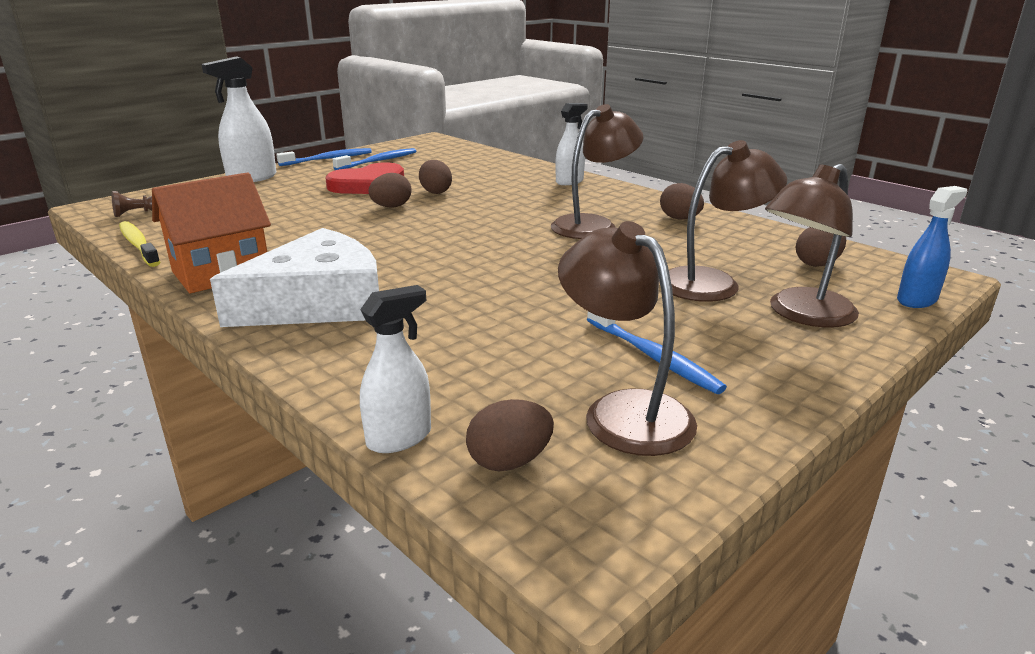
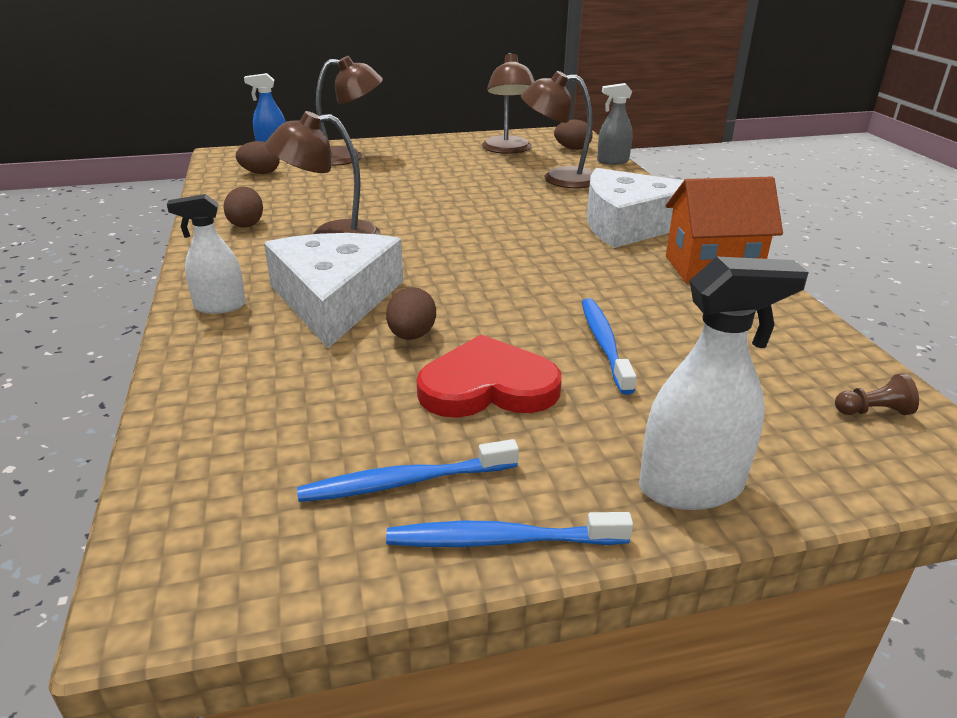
camera: 150 degrees left, 5 degrees up
yellow toothbrush [119,221,160,267] -> none
white spray bottle [360,285,431,453] -> grey spray bottle [597,83,633,165]
brown egg [368,173,412,208] -> none
blue toothbrush [587,311,727,394] -> blue toothbrush moved to [582,298,636,395]
brown lamp [659,140,787,302] -> brown lamp moved to [521,71,593,188]
none -> white cheese [264,233,403,348]

